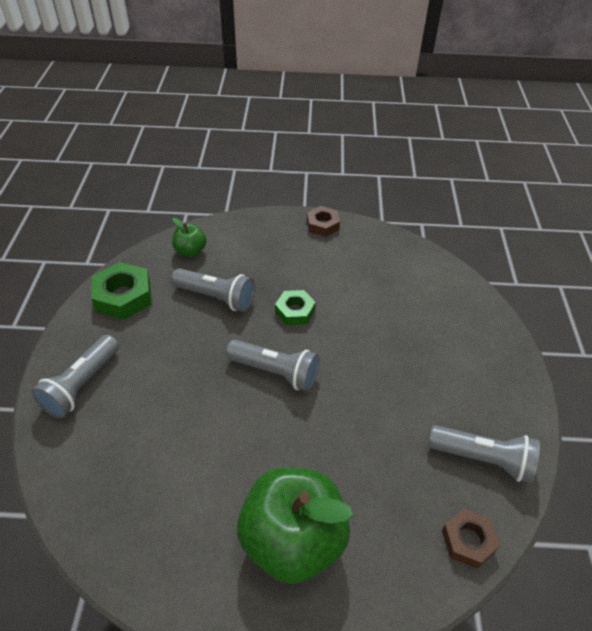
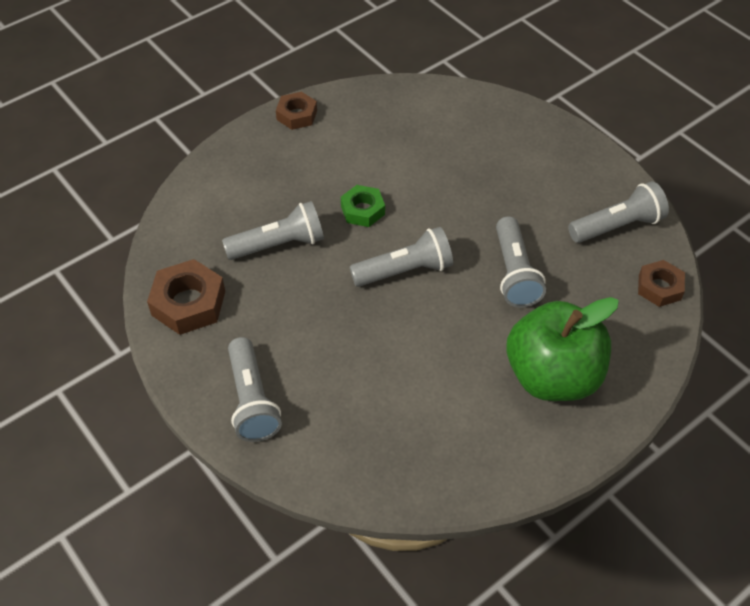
camera: 40 degrees left, 5 degrees up
green nut [91,262,152,320] -> brown nut [147,259,225,335]
green apple [172,218,207,257] -> none
none -> grey flashlight [496,216,546,307]

